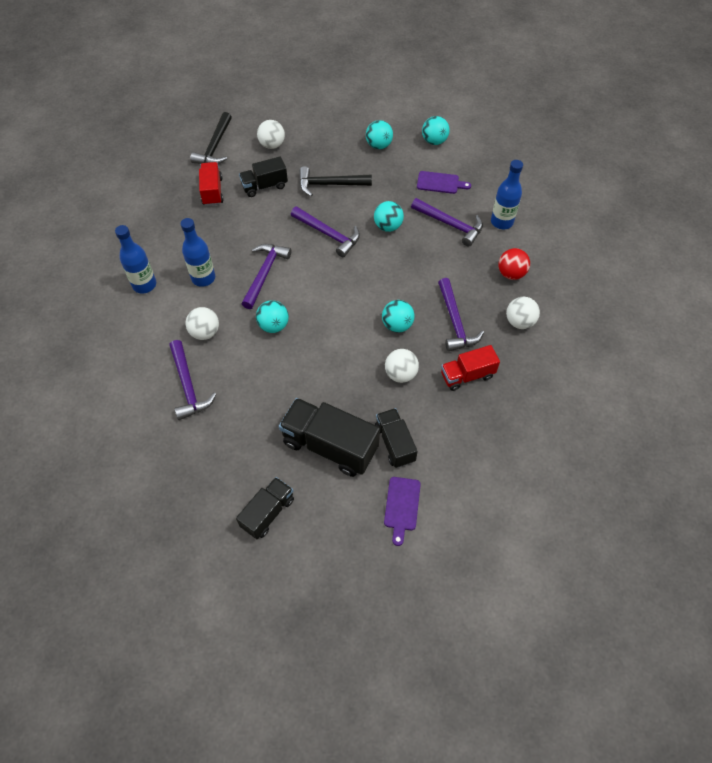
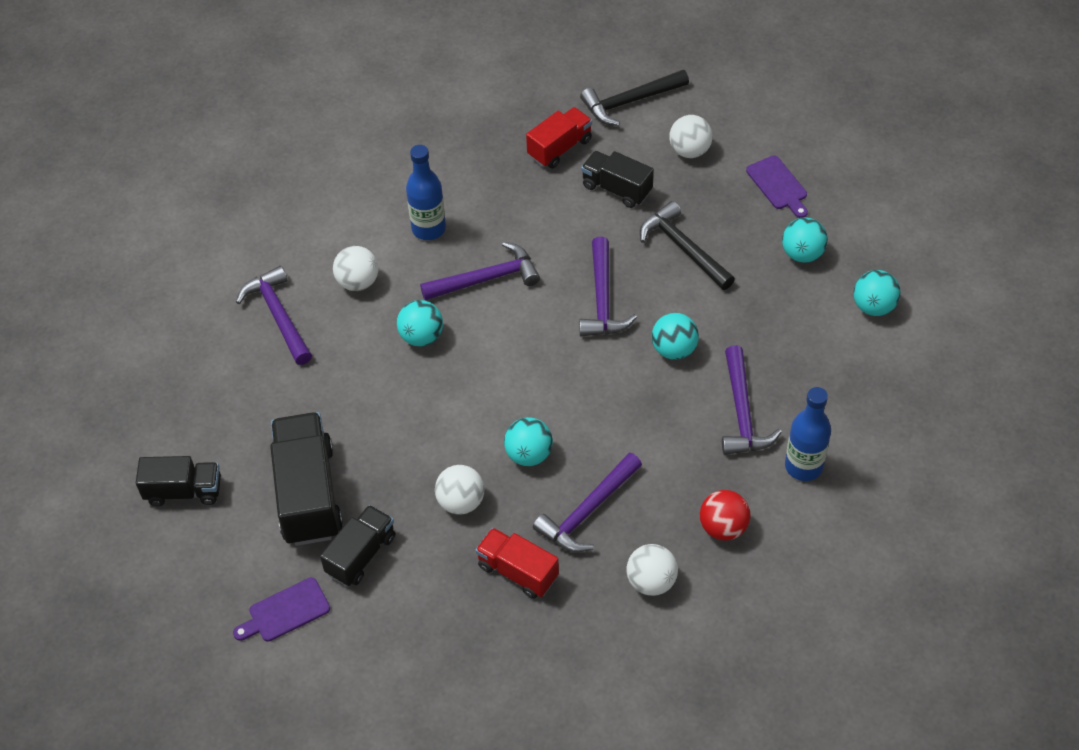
camera: 55 degrees right, 5 degrees down
blue bottle [115,225,156,293] -> none
purple hammer [169,340,216,420] -> purple hammer turned 120 degrees clockwise [236,266,312,365]
purple cutting board [417,171,471,194] -> purple cutting board moved to [746,156,808,218]

